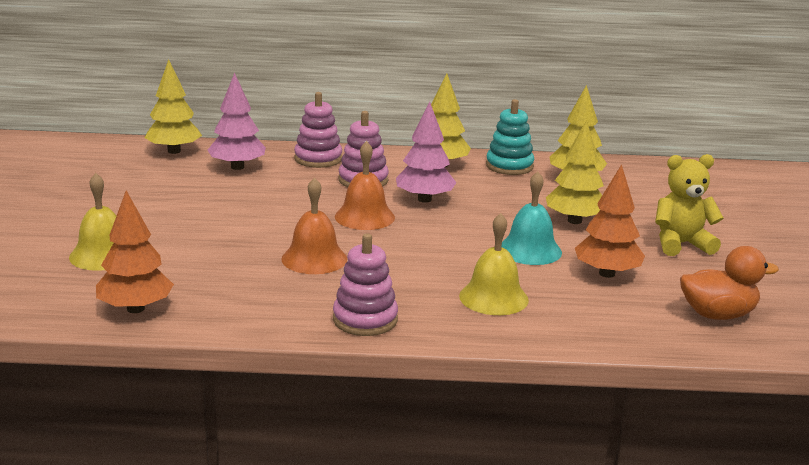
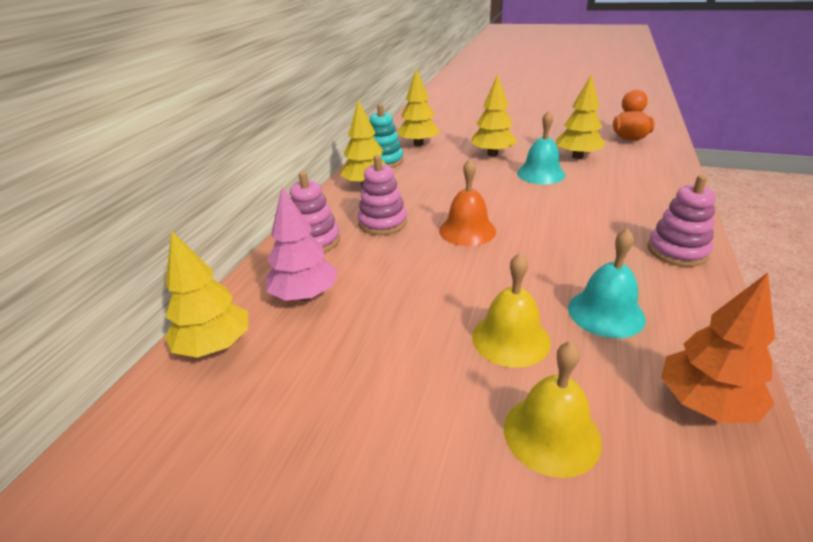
camera: 70 degrees left, 10 degrees up
orange bell [281,177,347,274] -> none
pink tree [396,101,457,203] -> none
yellow bell [459,213,529,315] -> yellow bell moved to [472,253,551,368]
orange tree [575,164,645,278] -> yellow tree [556,74,605,159]
yellow teddy bear [655,154,723,256] -> none
none -> turquoise bell [568,228,646,338]

